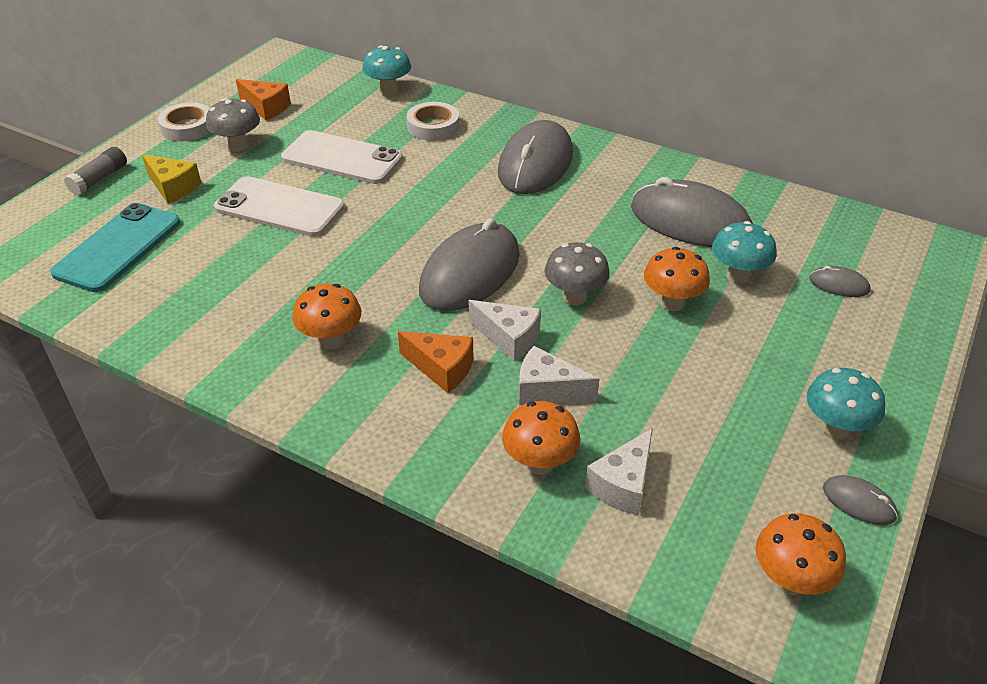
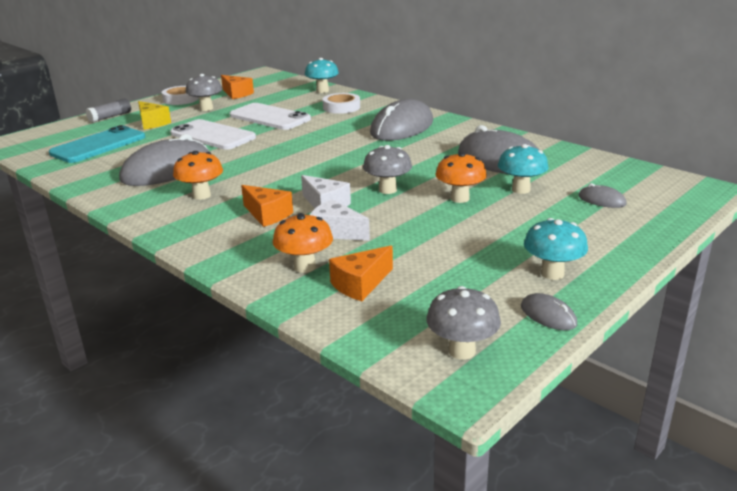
camera: 15 degrees right, 15 degrees down
grey mouse [419,219,520,311] -> grey mouse moved to [119,134,210,186]
white cheese [585,428,653,515] -> orange cheese [329,245,393,301]
orange mushroom [756,513,846,595] -> grey mushroom [426,286,501,360]

